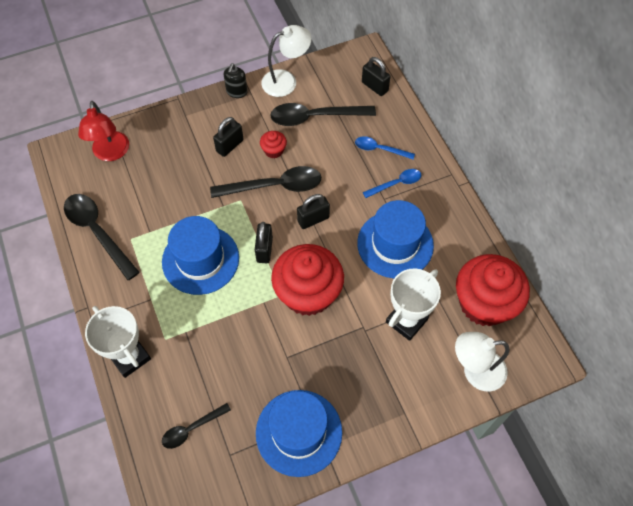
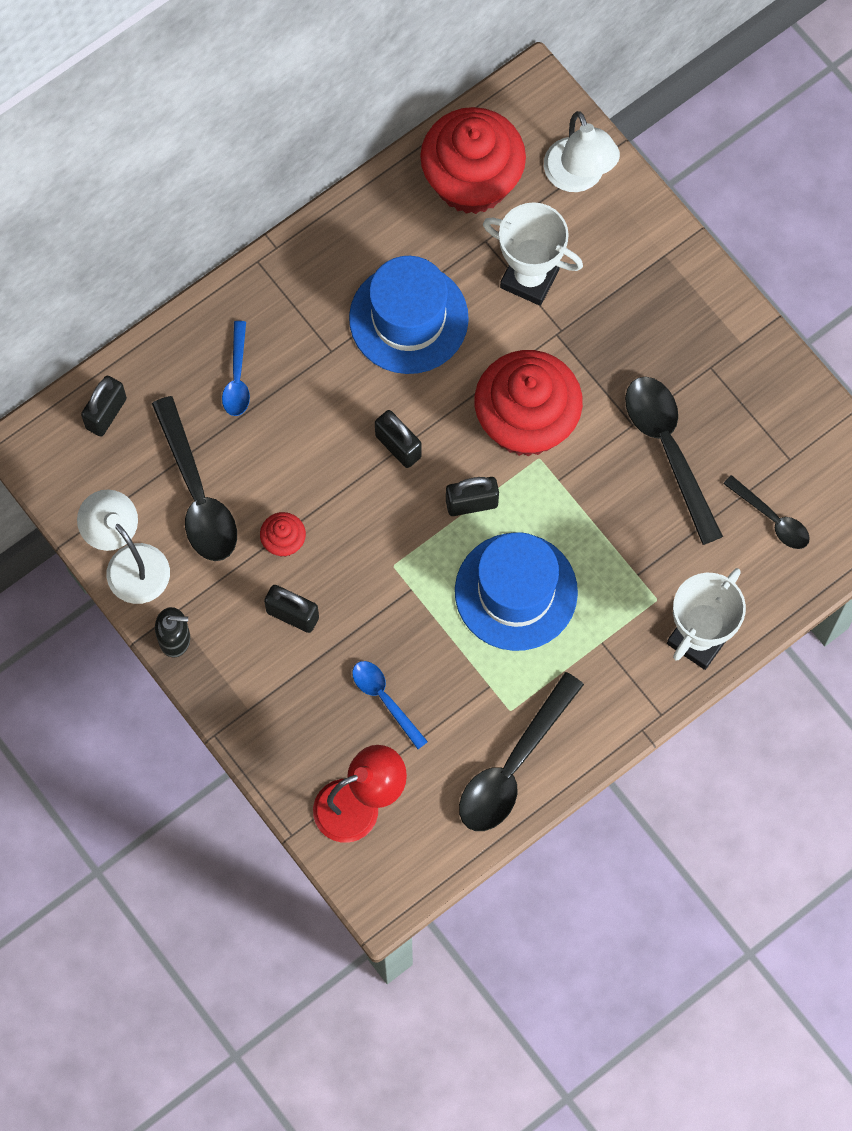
camera: 105 degrees left, 10 degrees up
black spoon [210,166,321,198] -> black spoon moved to [625,377,723,545]
blue hat [256,390,342,477] -> none
blue spoon [363,169,421,198] -> blue spoon moved to [352,661,428,749]

